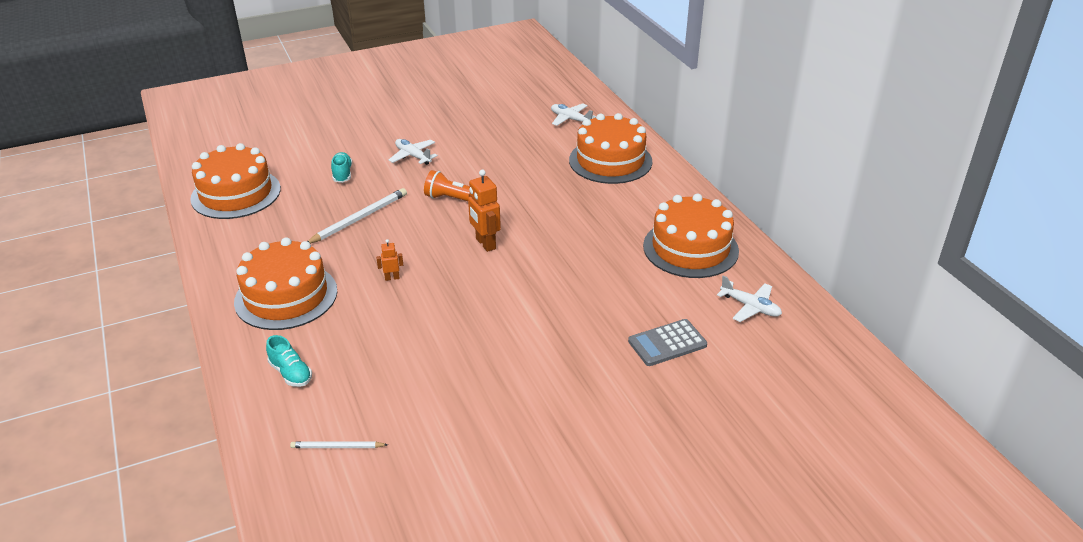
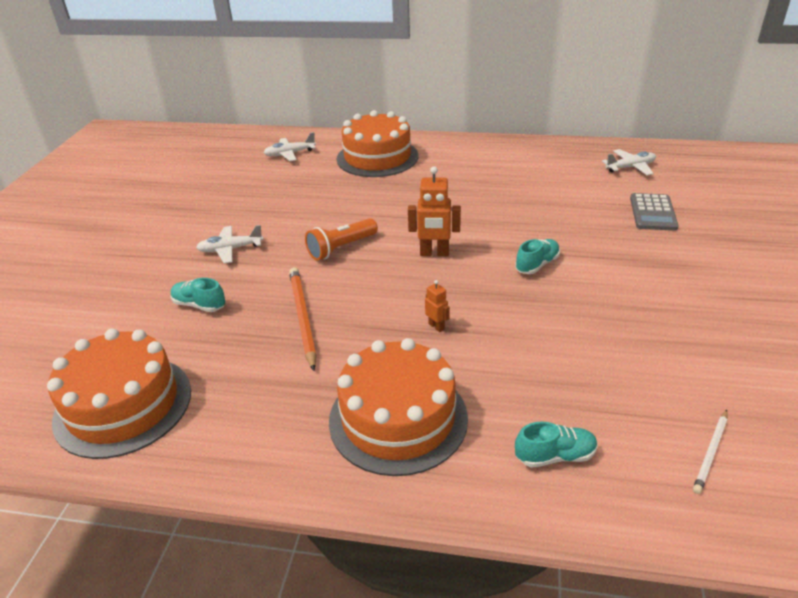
camera: 55 degrees left, 0 degrees up
white pencil [307,188,407,244] -> orange pencil [289,268,316,371]
orange robot [376,239,403,281] -> orange robot turned 120 degrees clockwise [425,280,450,332]
orange cake [643,194,739,278] -> none
none -> turquoise shoe [515,239,560,274]

